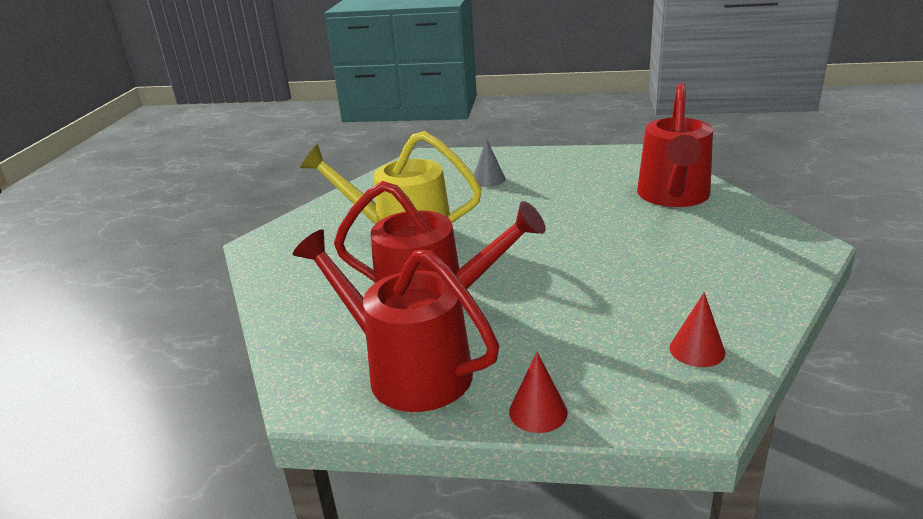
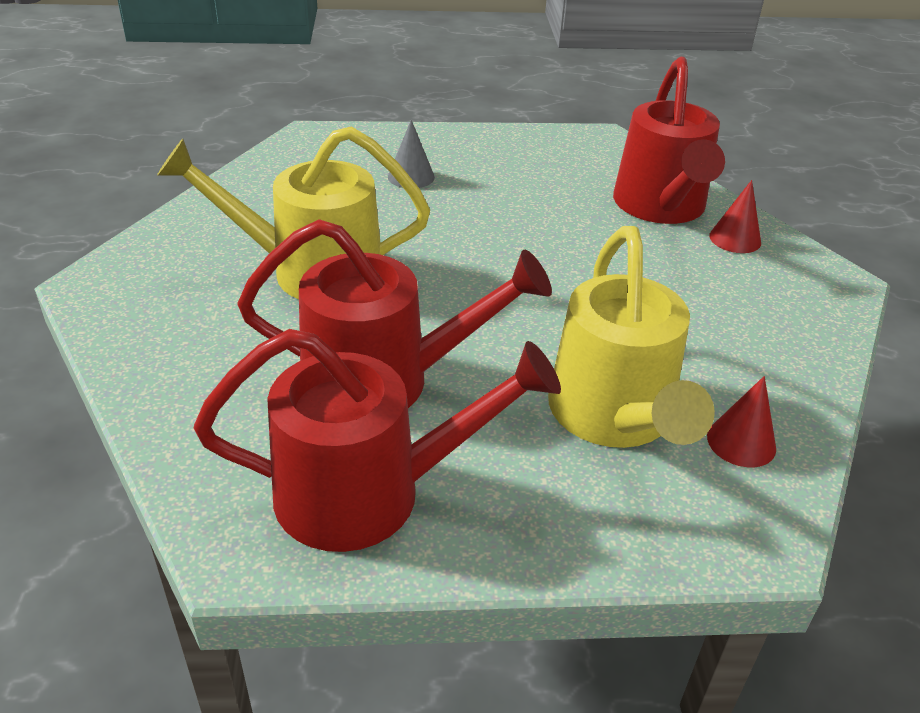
camera: 15 degrees left, 10 degrees up
red watering can [293,229,499,412] -> red watering can turned 150 degrees clockwise [194,329,561,552]
red cone [509,352,568,433] -> red cone moved to [709,180,761,253]
none -> yellow watering can [548,226,715,448]

